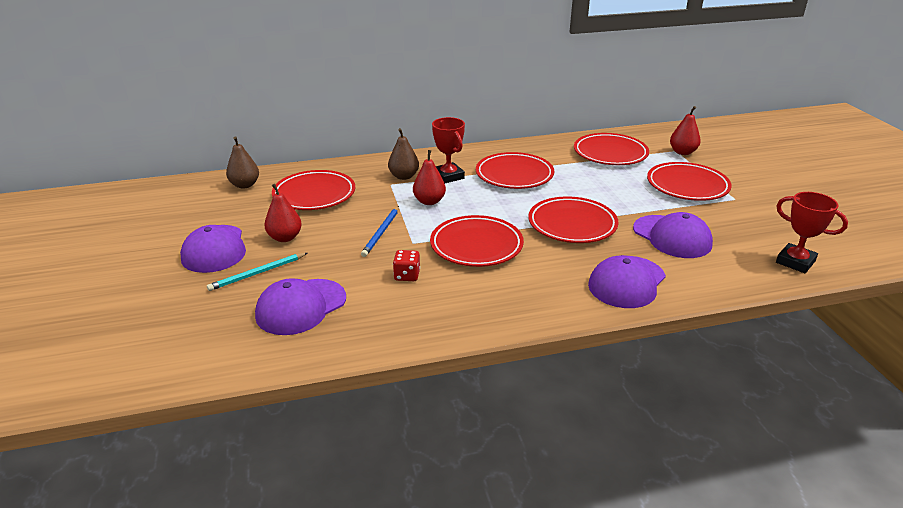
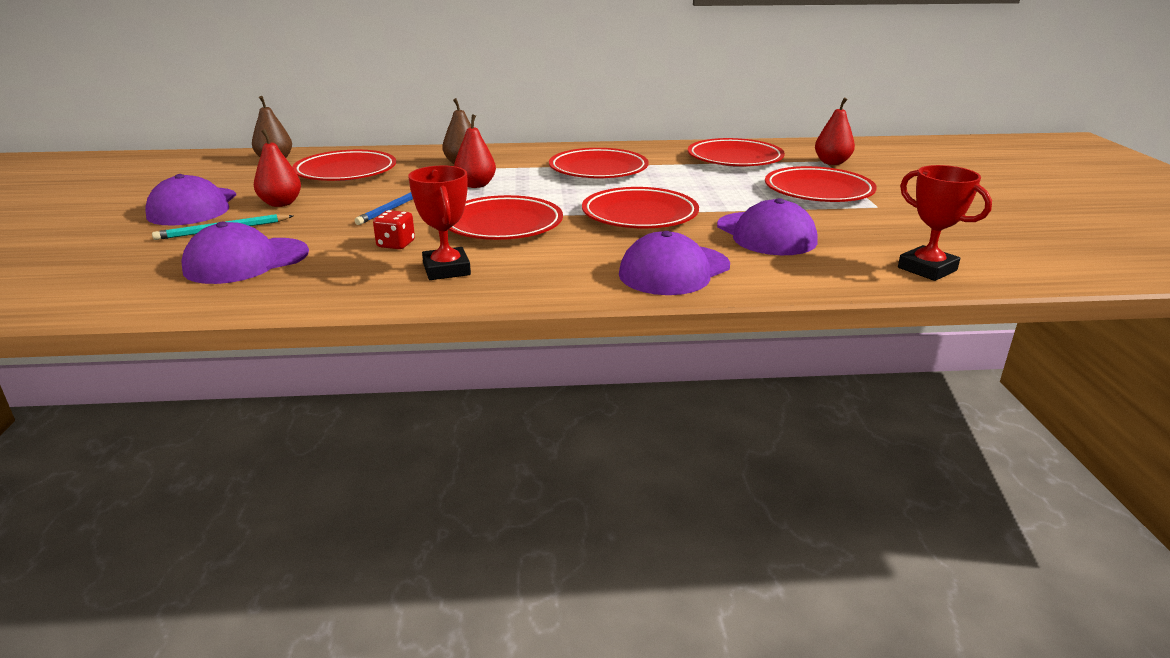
camera: 10 degrees right, 5 degrees down
red trophy [432,117,465,183] -> red trophy moved to [408,166,471,280]

